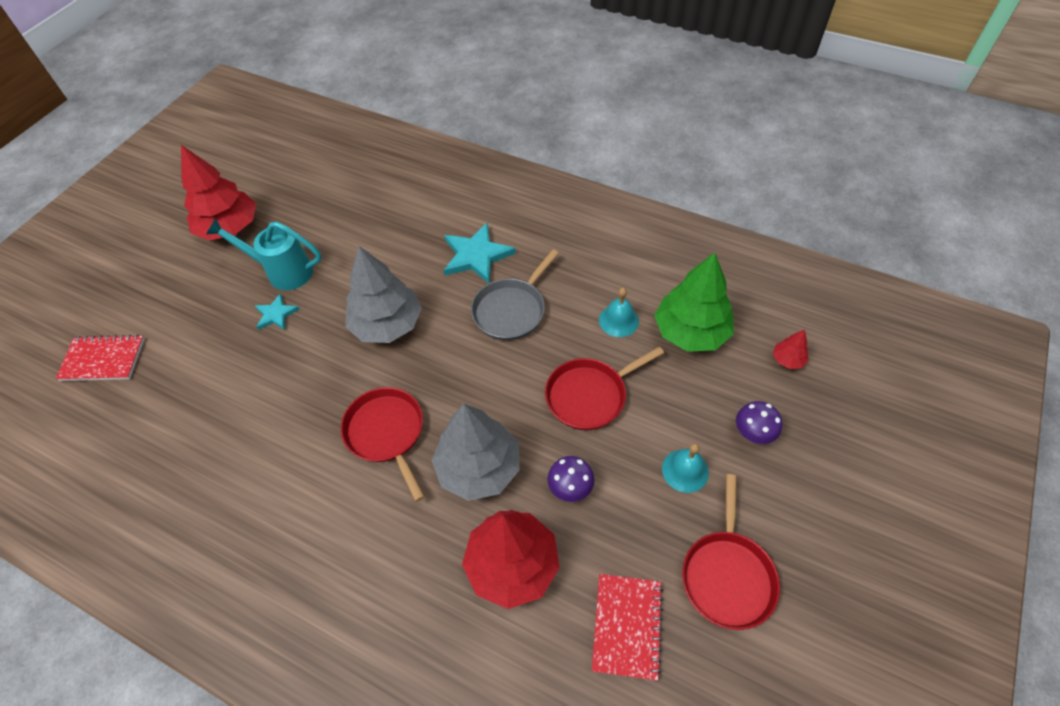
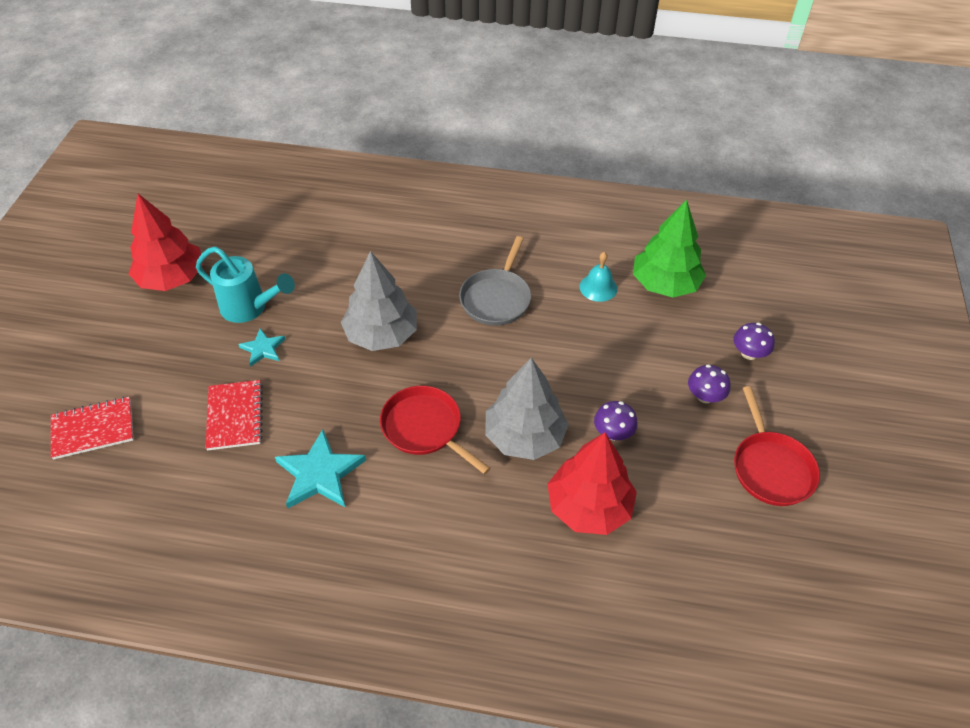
camera: 20 degrees left, 5 degrees down
turquoise watering can [206,218,322,290] -> turquoise watering can turned 150 degrees counterclockwise [196,246,295,323]
turquoise star [444,222,516,284] -> turquoise star moved to [275,429,366,508]
red pan [545,347,664,430] -> none
red notebook [592,574,663,681] -> red notebook moved to [205,380,263,450]
turquoise bell [662,443,709,493] -> purple mushroom [688,364,731,403]
red tree [773,329,809,369] -> none

